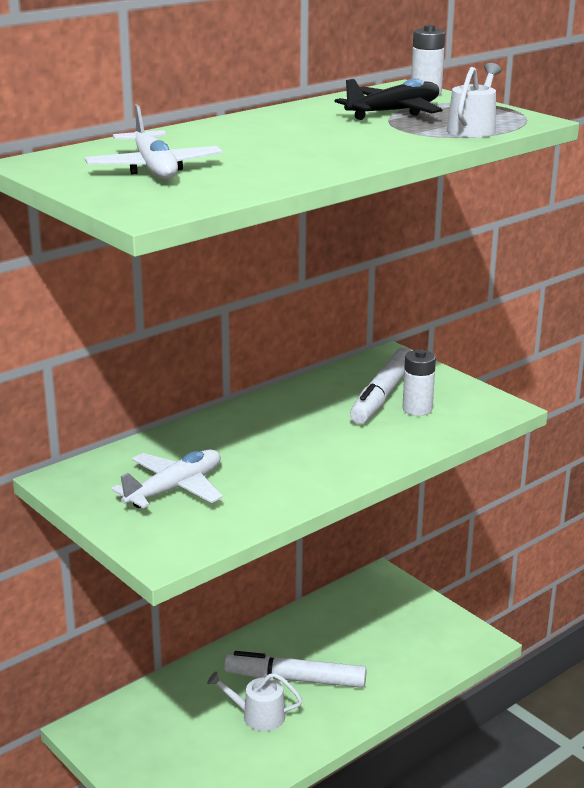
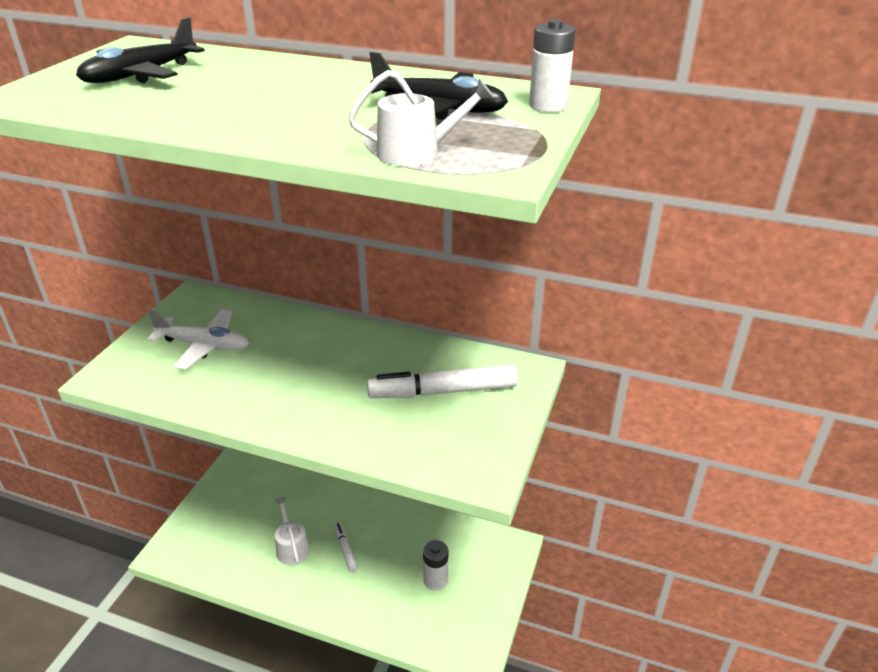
camera: 60 degrees right, 10 degrees up
white plane [84,104,223,179] -> black plane [76,17,205,83]
white marker [224,651,366,688] -> white marker [334,522,358,573], size x0.51
white battery [403,349,436,416] -> white battery moved to [423,540,448,591]

